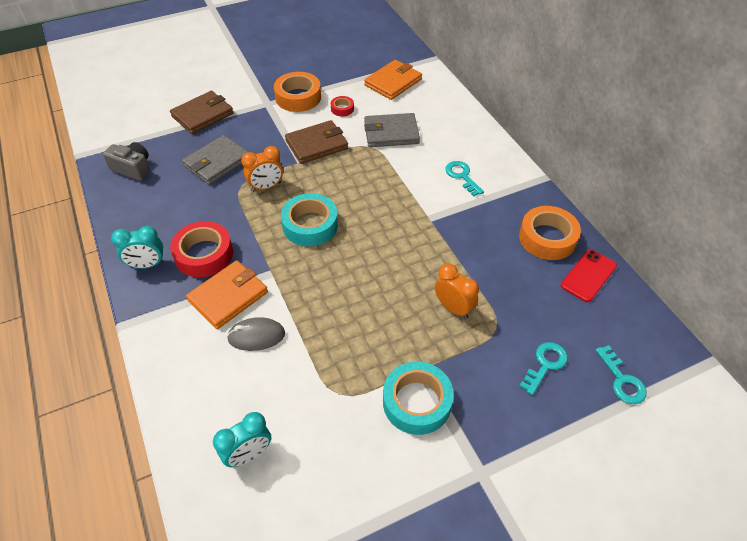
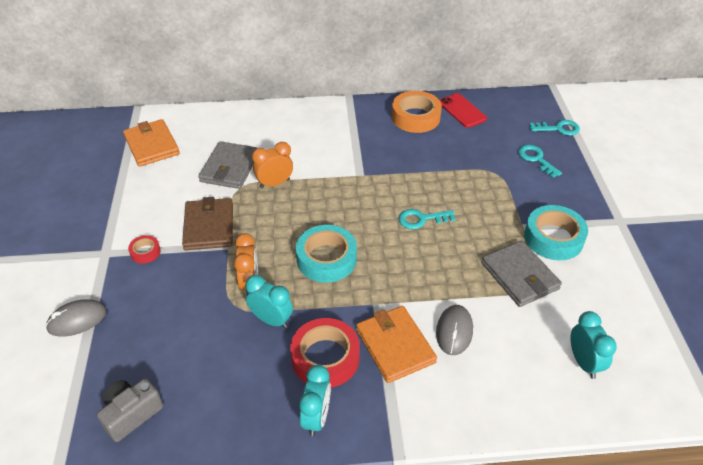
camera: 70 degrees left, 5 degrees down
brown wallet [170,91,234,134] -> grey mouse [46,299,106,337]
grey wallet [182,135,248,185] -> grey wallet moved to [482,241,562,307]
orange tape [274,72,321,112] -> none
red tape [331,96,354,116] -> red tape moved to [128,235,161,264]
orange clock [435,264,479,319] -> orange clock moved to [252,142,293,188]
turquoise key [445,161,484,197] -> turquoise key moved to [399,209,455,229]
none -> turquoise clock [245,275,293,328]

